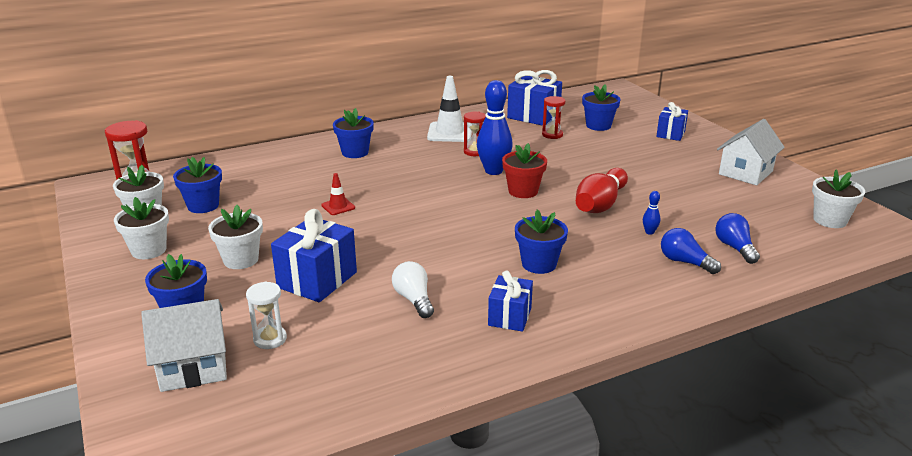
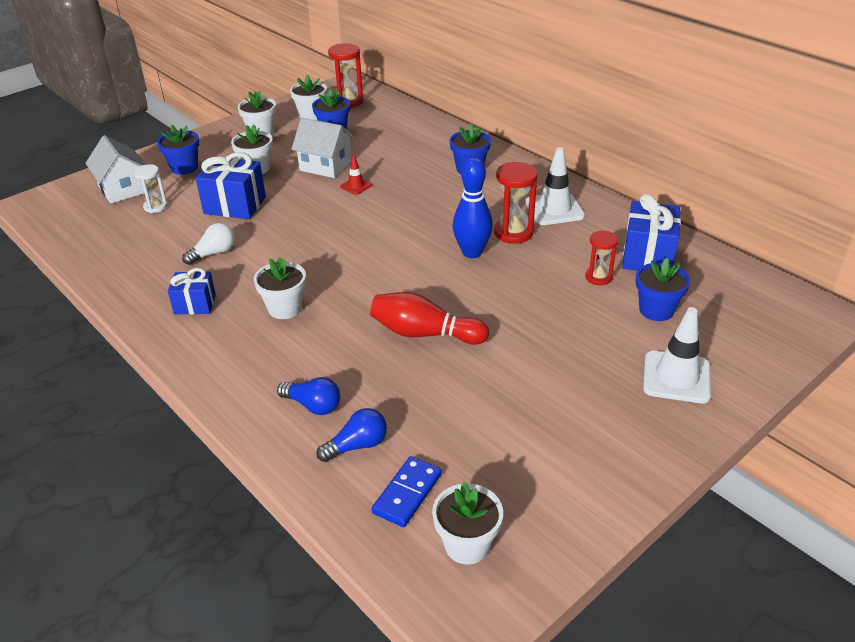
camera: 75 degrees right, 10 degrees up
red hourglass [464,112,486,156] -> red hourglass [494,162,538,244], size x1.57
red flower pot [502,143,547,198] -> none
blue flower pot [515,209,568,274] -> white flower pot [254,257,306,319]
blue bowling pin [643,191,660,235] -> none
blue gift [656,102,688,141] -> white traffic cone [643,307,711,404]
blue light bulb [661,228,721,274] -> blue light bulb turned 90 degrees clockwise [277,377,340,415]
white house [717,119,785,185] -> white house moved to [292,118,355,178]
none -> blue domino [371,456,442,527]

